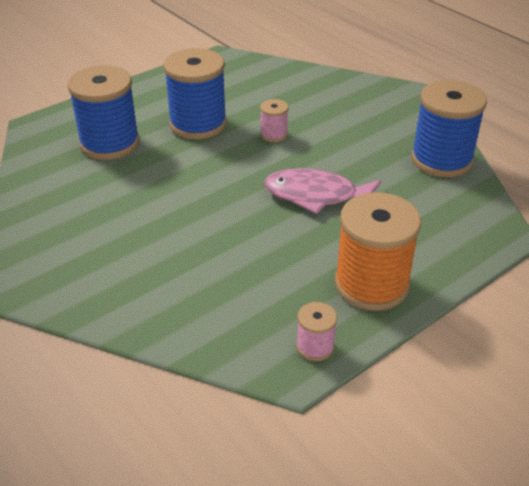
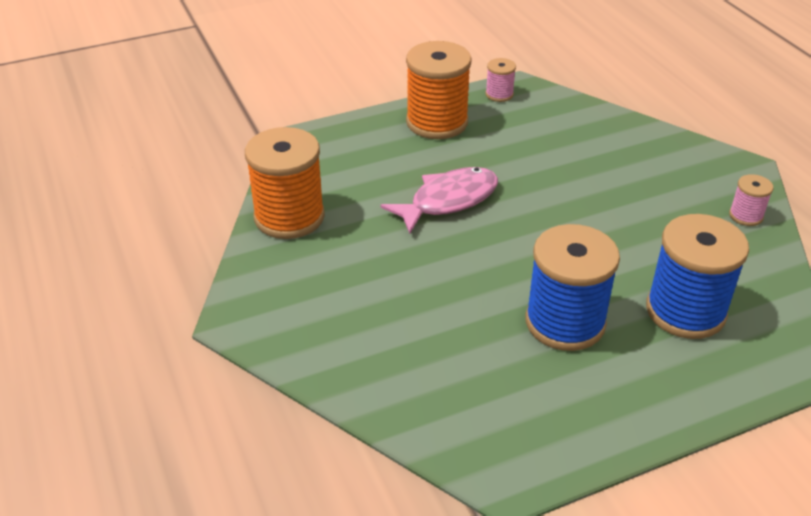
camera: 165 degrees left, 0 degrees up
pink spool [260,99,288,142] -> pink spool moved to [729,174,774,226]
pink fish [264,168,381,214] -> pink fish turned 60 degrees counterclockwise [380,167,498,234]
blue spool [411,80,487,177] -> orange spool [245,127,325,239]

